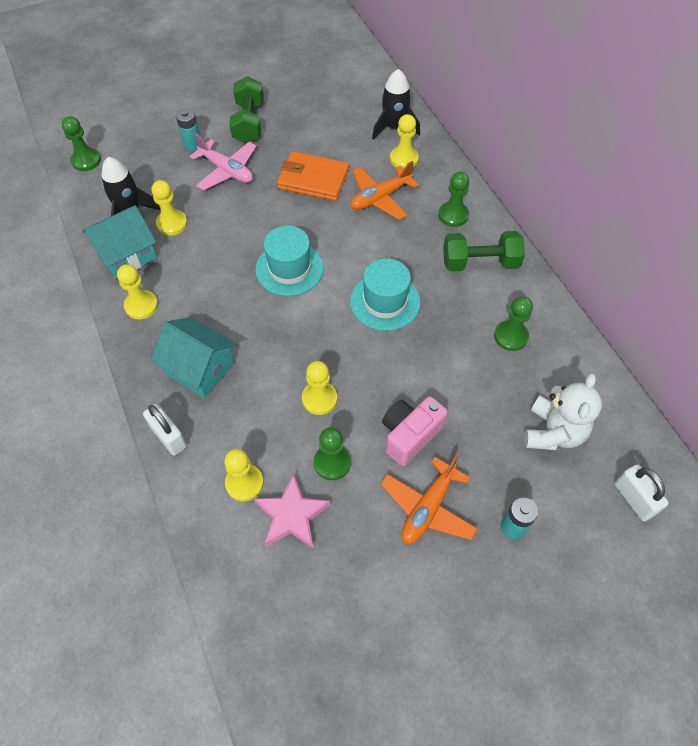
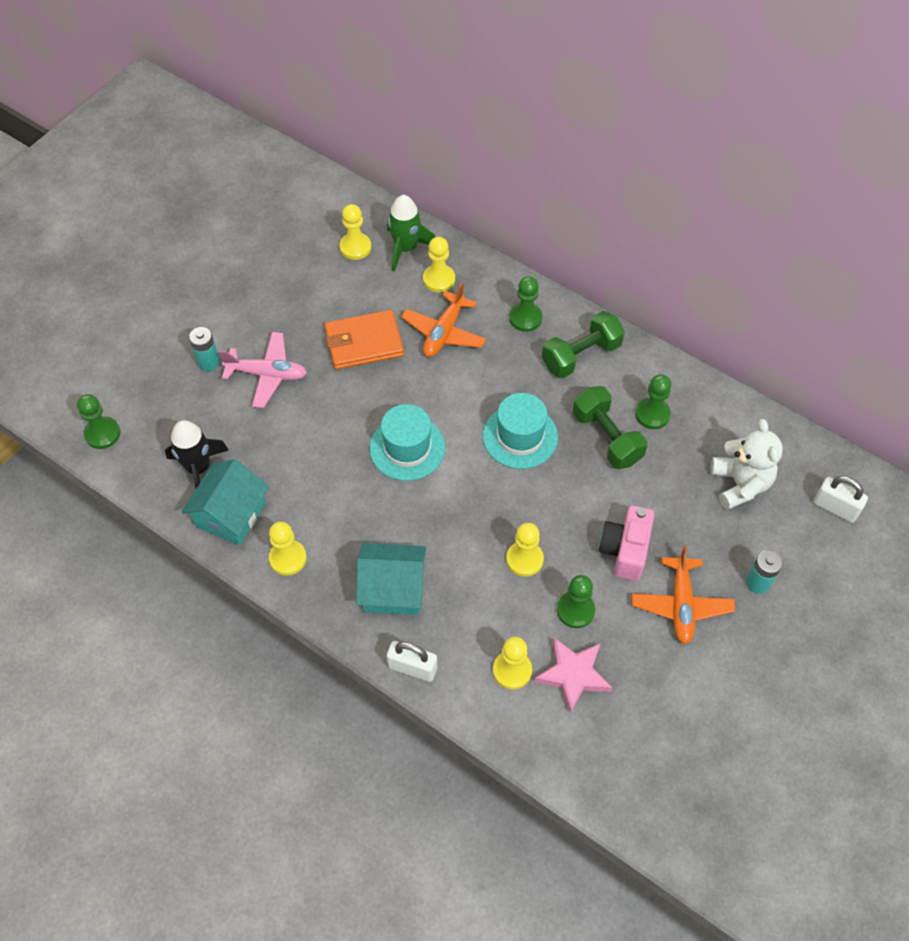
camera: 30 degrees left, 0 degrees up
yellow pawn [152,180,187,236] -> yellow pawn moved to [340,204,371,260]
green dumbbell [229,76,264,144] -> green dumbbell moved to [573,386,647,469]
black rocket [372,69,420,140] -> green rocket [387,195,435,272]

